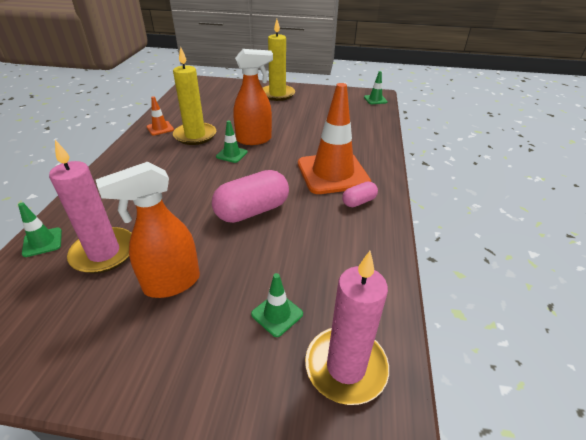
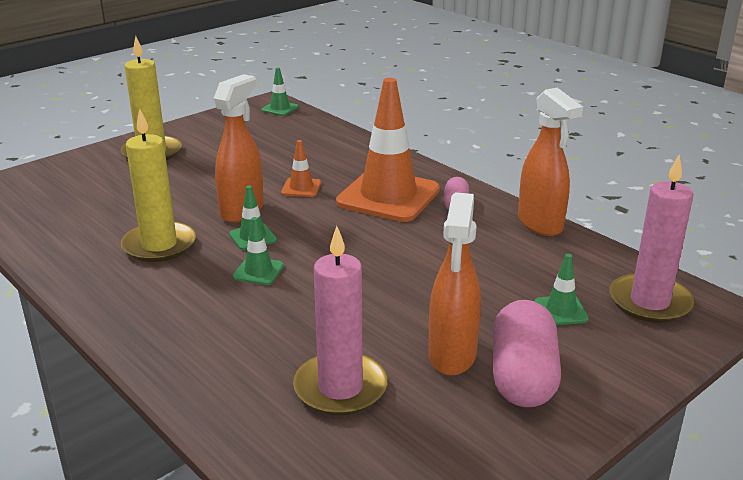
camera: 50 degrees left, 10 degrees down
green traffic cone [18,203,62,257] -> green traffic cone moved to [233,217,284,285]
orange traffic cone [146,96,174,135] -> orange traffic cone moved to [281,140,321,197]
pink capsule [212,170,289,223] -> pink capsule moved to [493,300,561,407]
none -> orange spray bottle [518,88,583,236]

